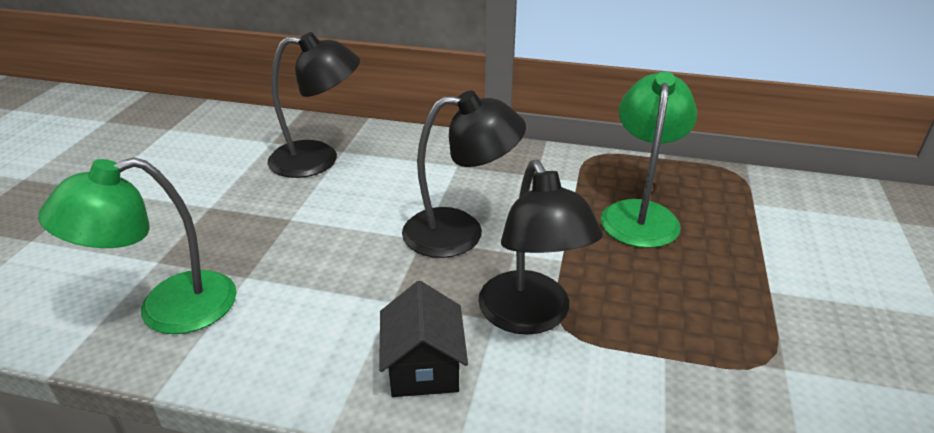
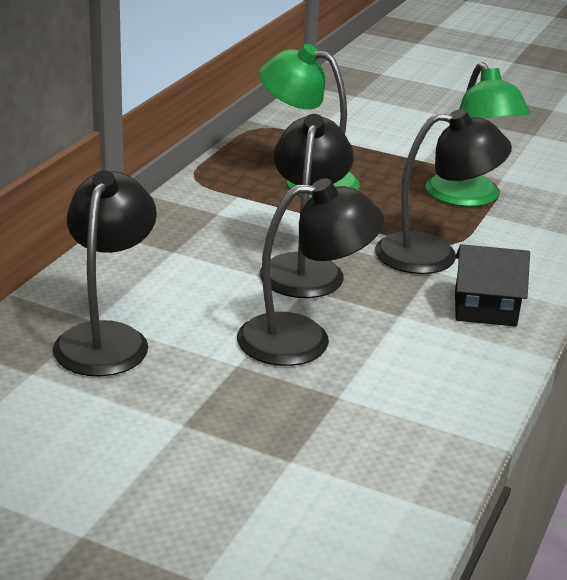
camera: 80 degrees left, 5 degrees down
green lamp [38,157,237,334] -> green lamp moved to [426,62,531,207]
none -> black lamp [237,178,384,366]

